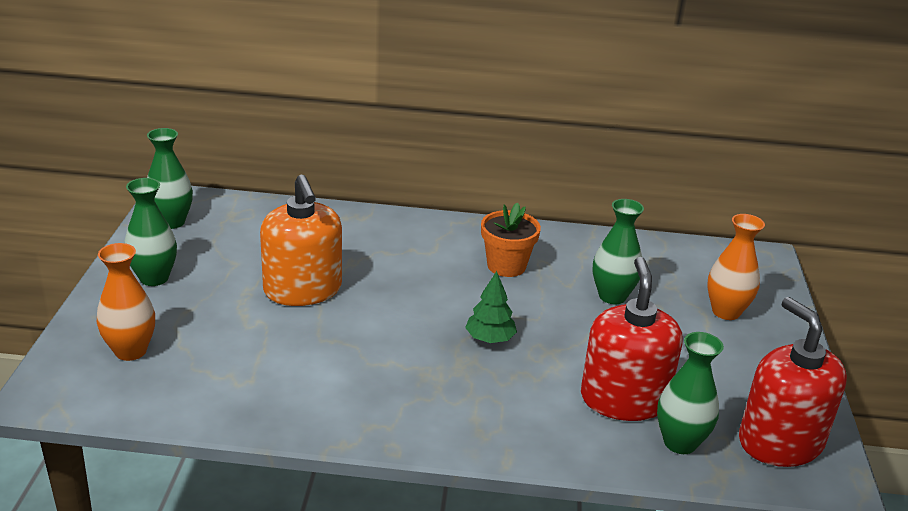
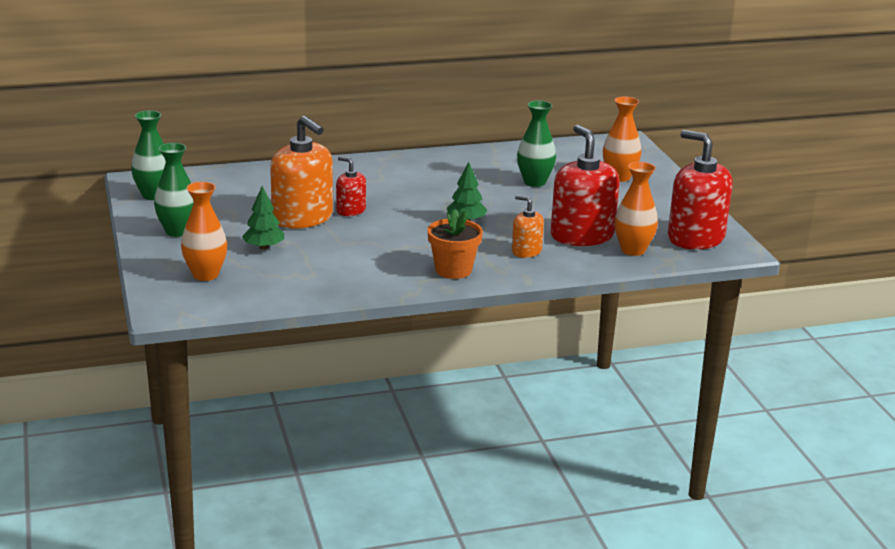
camera: 20 degrees left, 5 degrees down
orange flower pot [481,202,541,277] -> orange flower pot moved to [427,209,483,279]
green vase [657,332,724,454] -> orange vase [615,162,658,256]
none -> green tree [242,186,284,250]
none -> red soap dispenser [336,156,366,216]
none -> orange soap dispenser [512,195,544,258]

